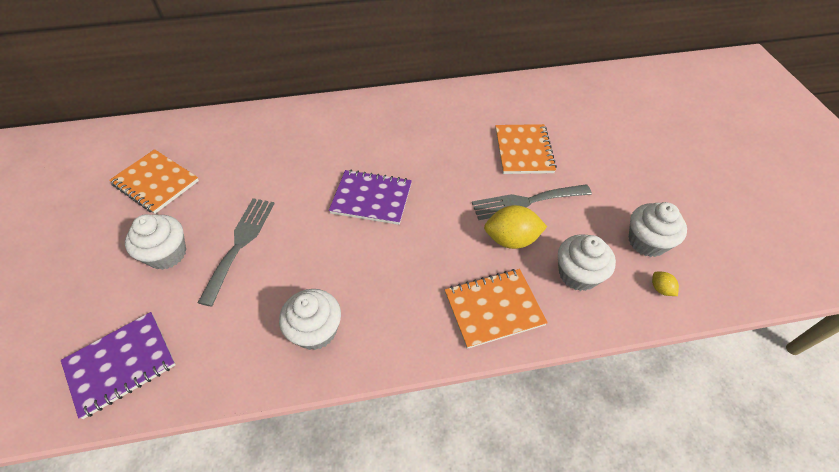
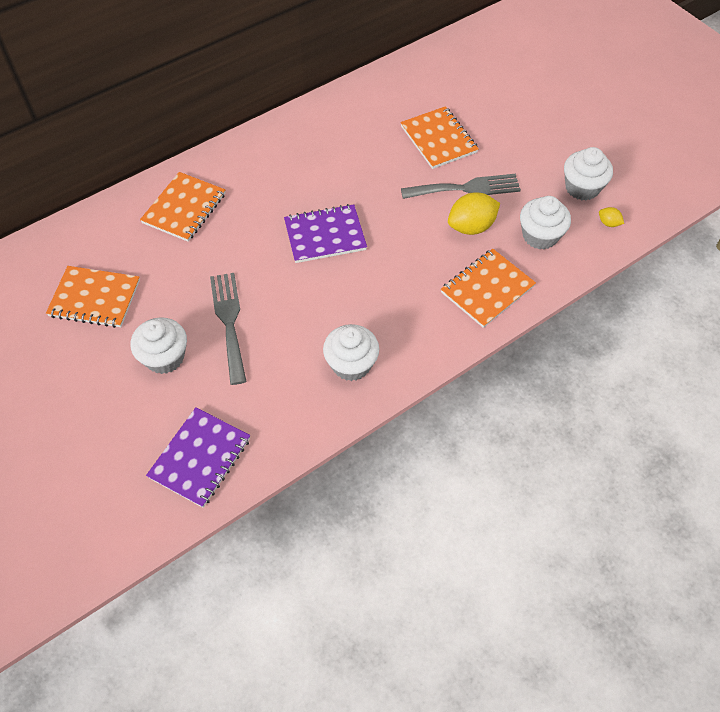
camera: 25 degrees left, 5 degrees up
grey fork [472,184,592,220] -> grey fork turned 150 degrees counterclockwise [401,174,521,199]
none -> orange notebook [140,172,225,242]

